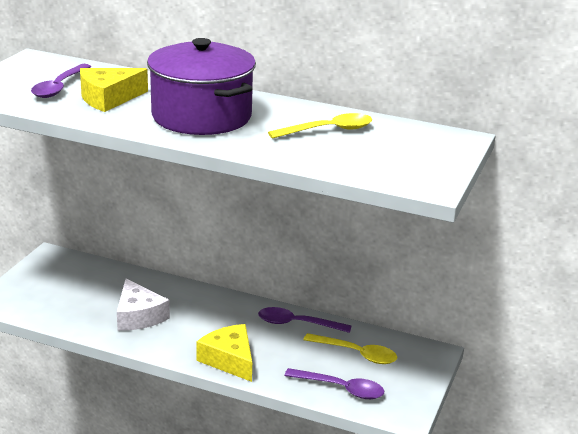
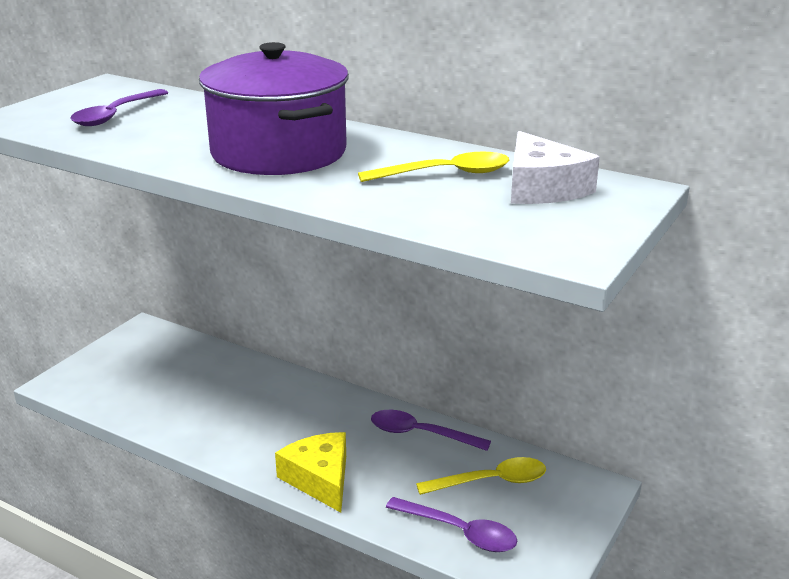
camera: 10 degrees right, 0 degrees up
yellow cheese [80,68,148,112] -> none
white cheese [117,279,170,331] -> white cheese moved to [511,131,600,204]
yellow spoon [303,333,397,364] -> yellow spoon turned 45 degrees counterclockwise [416,457,546,495]

